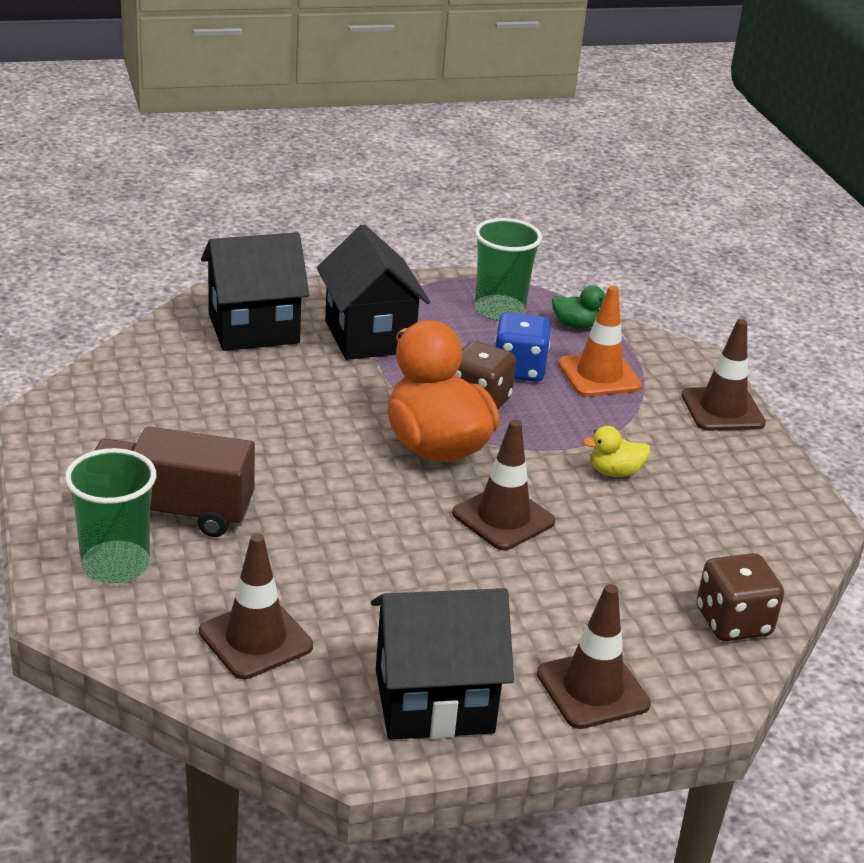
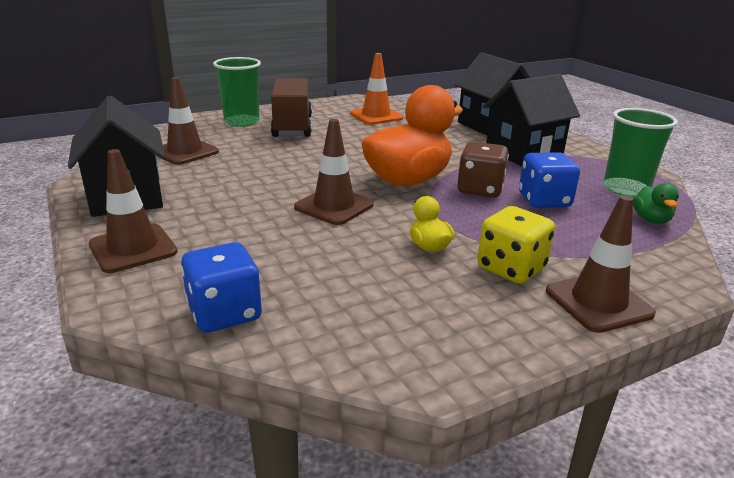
camera: 80 degrees right, 5 degrees down
orange traffic cone [558,286,642,397] -> orange traffic cone moved to [350,53,403,125]
brown dice [697,553,784,641] -> blue dice [181,242,262,332]
none -> yellow dice [477,206,555,284]

